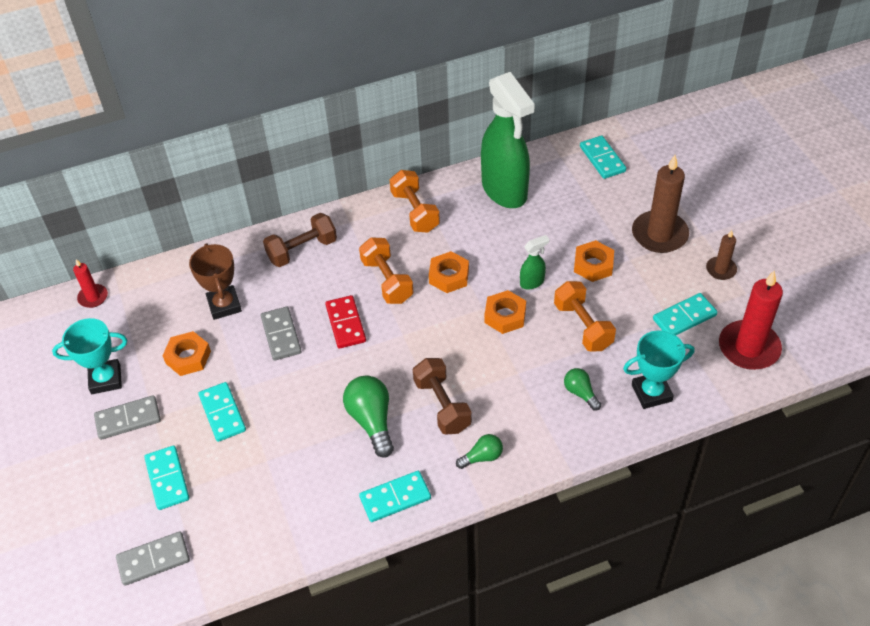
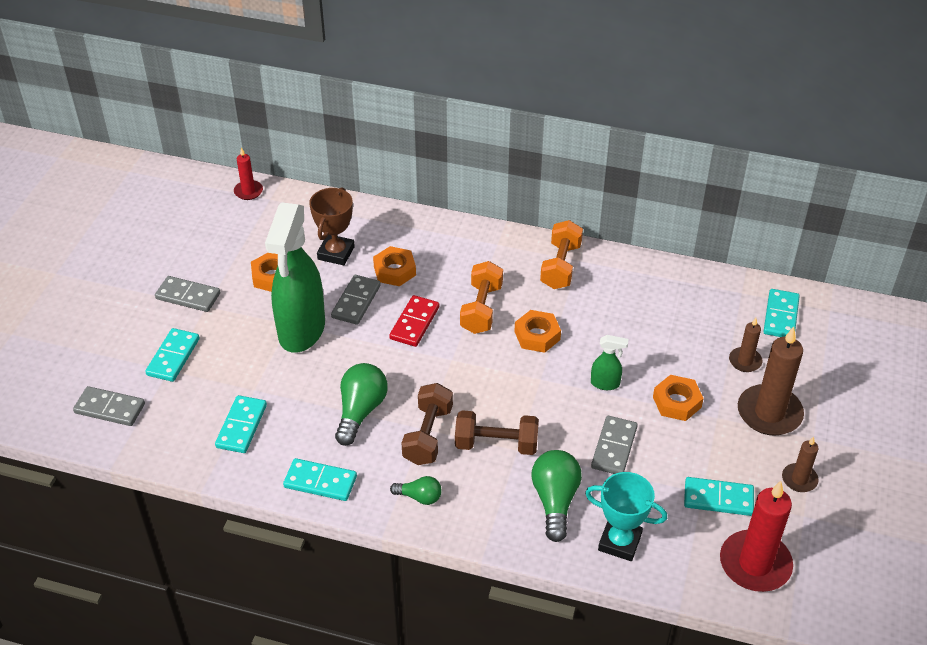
camera: 35 degrees right, 5 degrees down
turquoise trophy [52,318,127,394] -> none
turquoise domino [198,382,246,442] -> turquoise domino moved to [215,395,267,453]
brown dumbbell [263,213,337,267] -> brown dumbbell moved to [455,410,539,455]
green spray bottle [481,72,535,208] -> green spray bottle moved to [265,202,325,353]
orange nut [485,290,526,334] -> orange nut moved to [373,246,416,286]
orange dumbbell [554,281,616,352] -> grey domino [591,416,637,474]
green light bulb [564,368,601,411] -> green light bulb [531,450,582,542], size x1.75
none -> brown candle [729,318,762,372]

